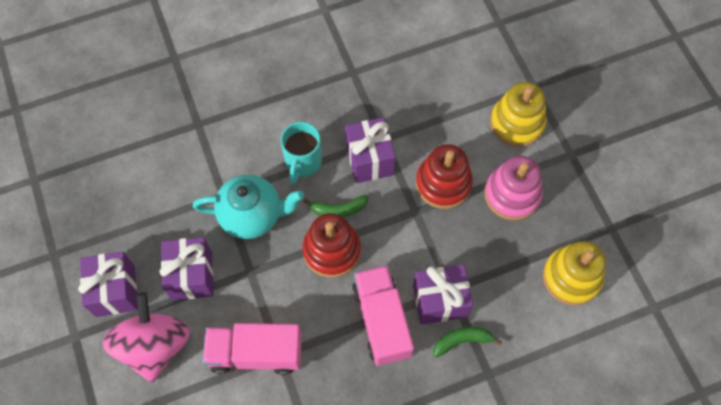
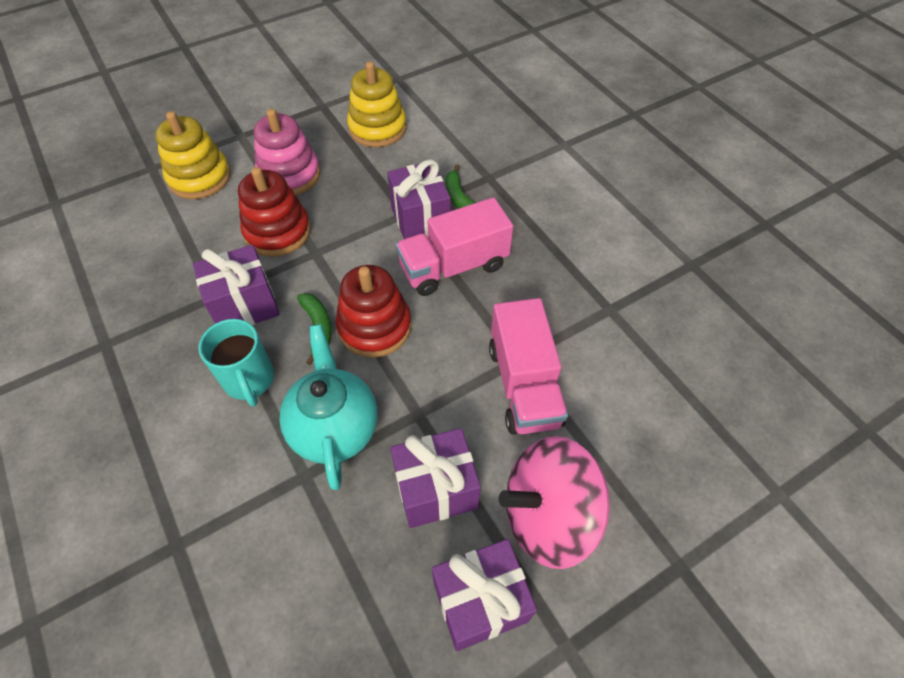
camera: 100 degrees left, 10 degrees down
turquoise mug [281,122,322,184] -> turquoise mug turned 60 degrees clockwise [198,319,274,407]

